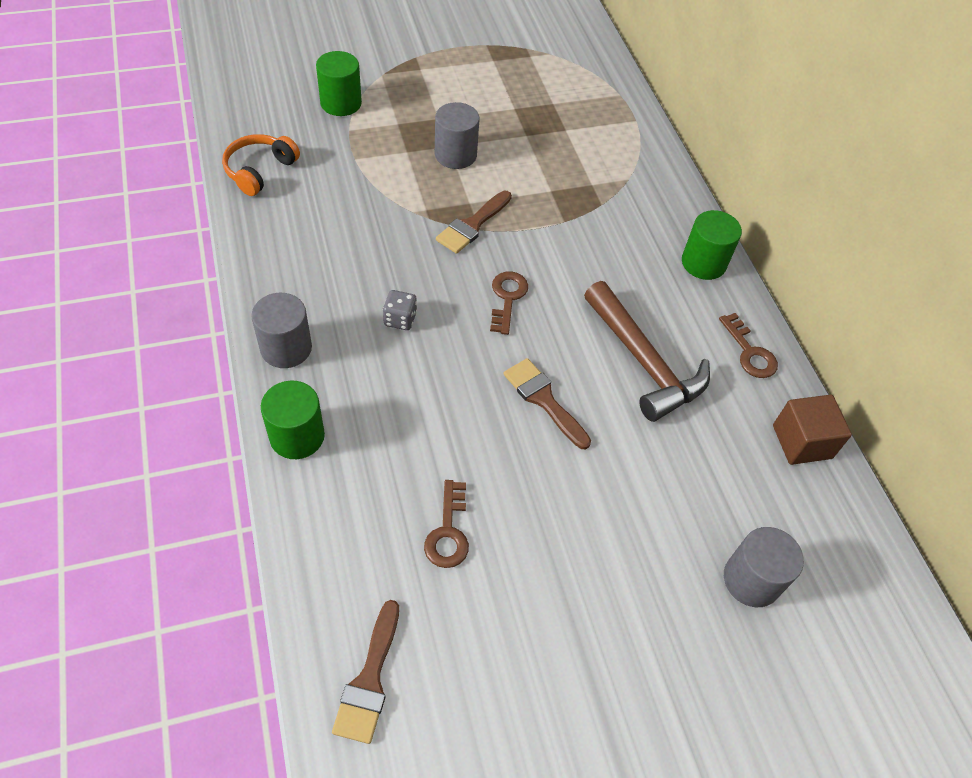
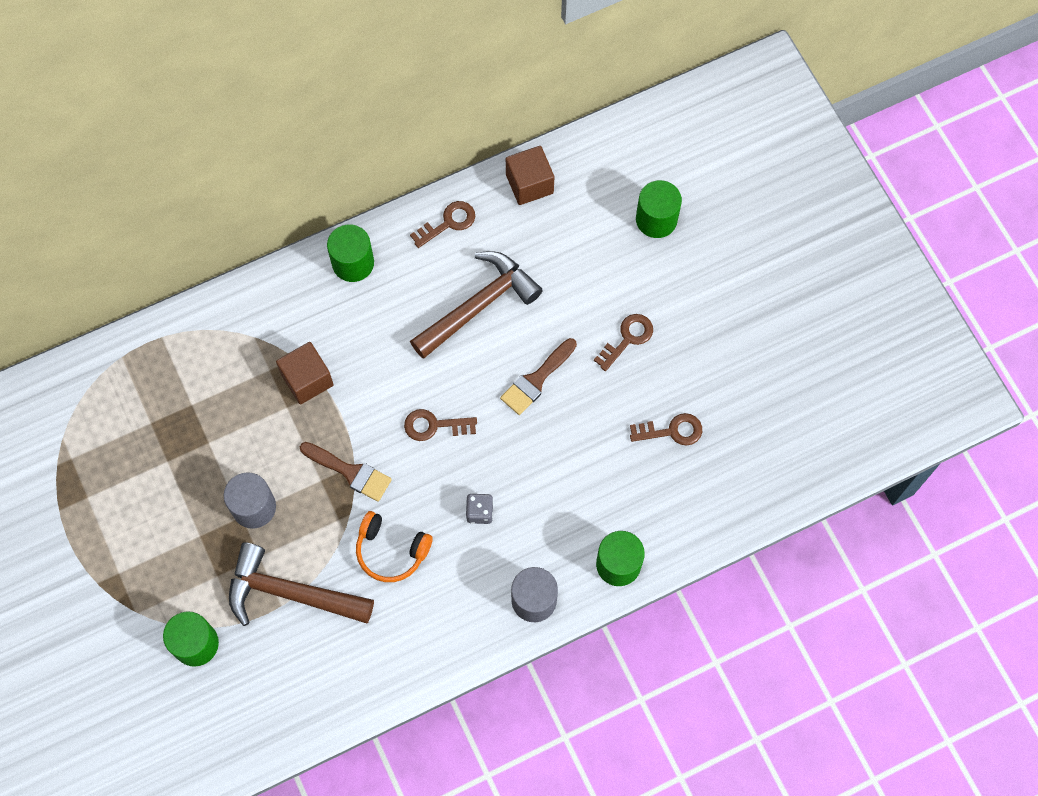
camera: 95 degrees left, 15 degrees up
orange headphones [222,134,300,196] -> orange headphones moved to [356,511,433,582]
brown brush [332,600,399,744] -> none
grey cylinder [724,527,804,607] -> green cylinder [636,180,682,238]
none -> brown hammer [229,542,374,626]
none -> brown cube [276,342,334,404]
none -> brown key [594,314,653,371]

